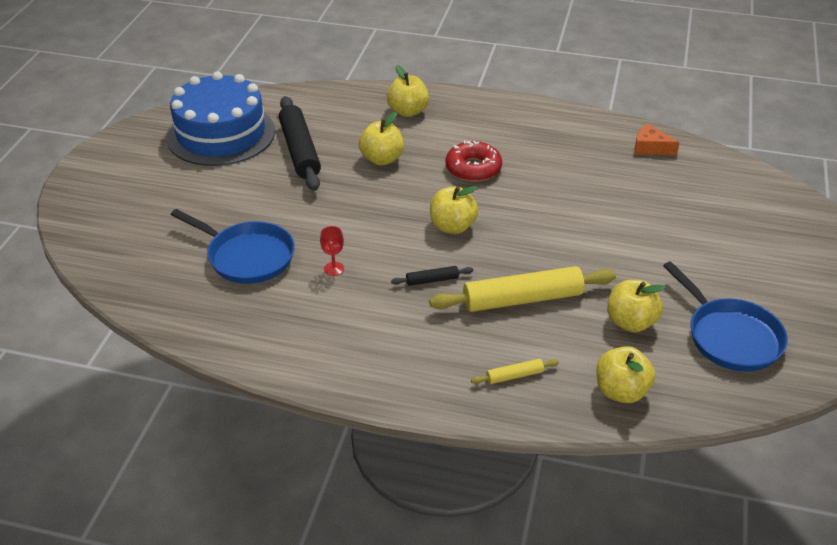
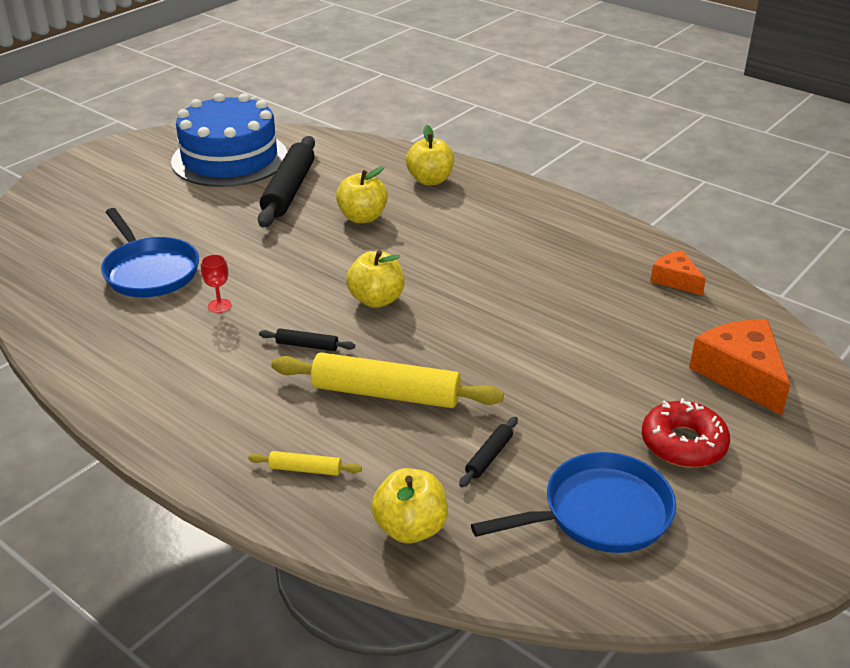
camera: 25 degrees right, 5 degrees down
red donut [446,140,502,182] -> red donut moved to [642,398,730,468]
yellow apple [607,280,666,332] -> black rolling pin [459,417,518,487]
blue pan [663,261,788,372] -> blue pan turned 105 degrees counterclockwise [471,452,676,553]
none -> orange cheese [689,319,790,415]

